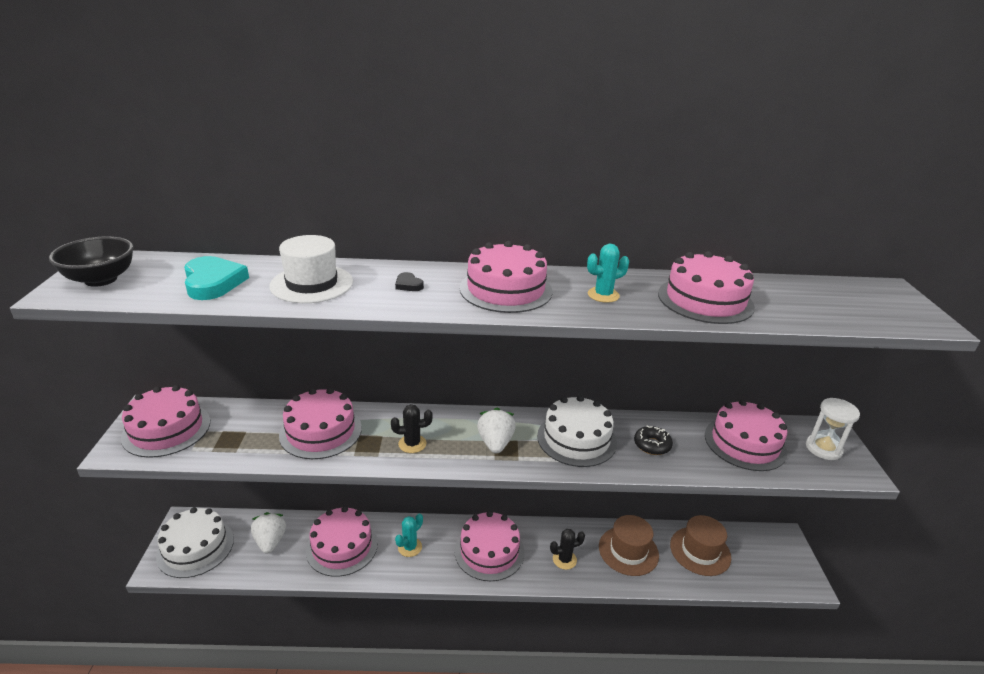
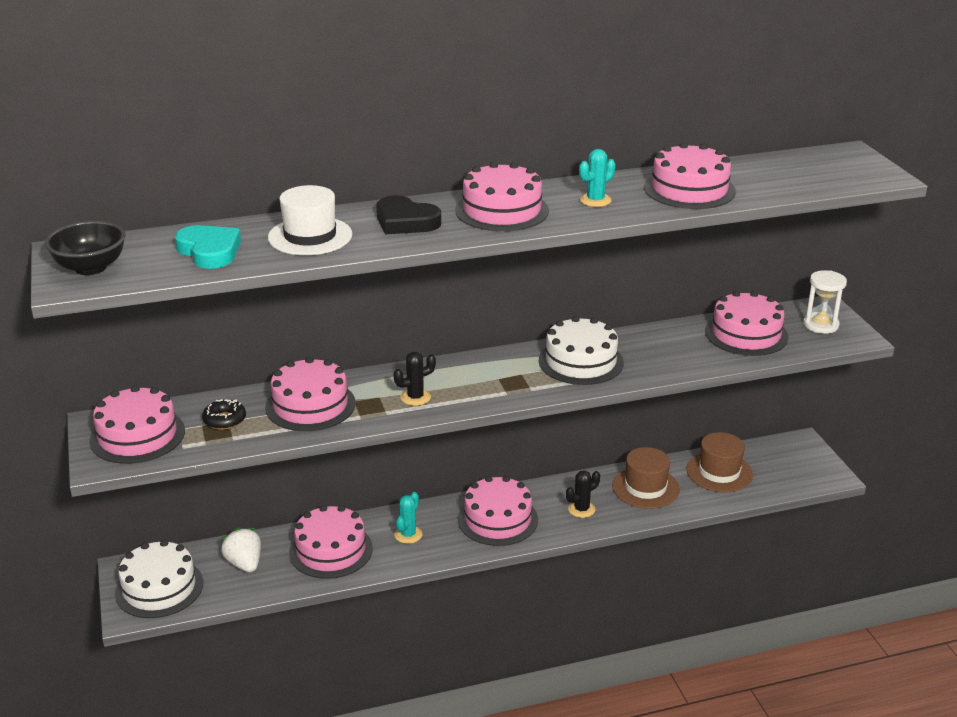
camera: 15 degrees left, 0 degrees up
black heart [395,272,424,291] -> black heart [376,195,441,235], size x2.14
white strawberry [477,408,516,453] -> none
black donut [634,426,673,455] -> black donut moved to [202,399,246,430]

